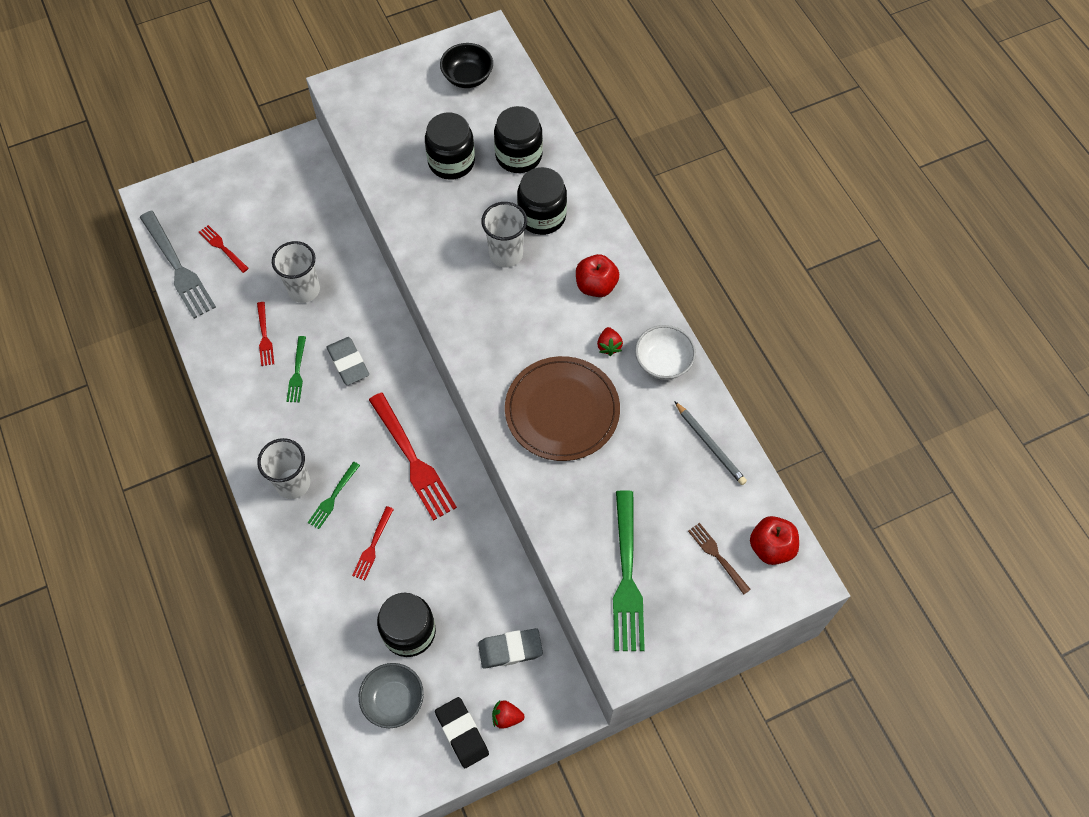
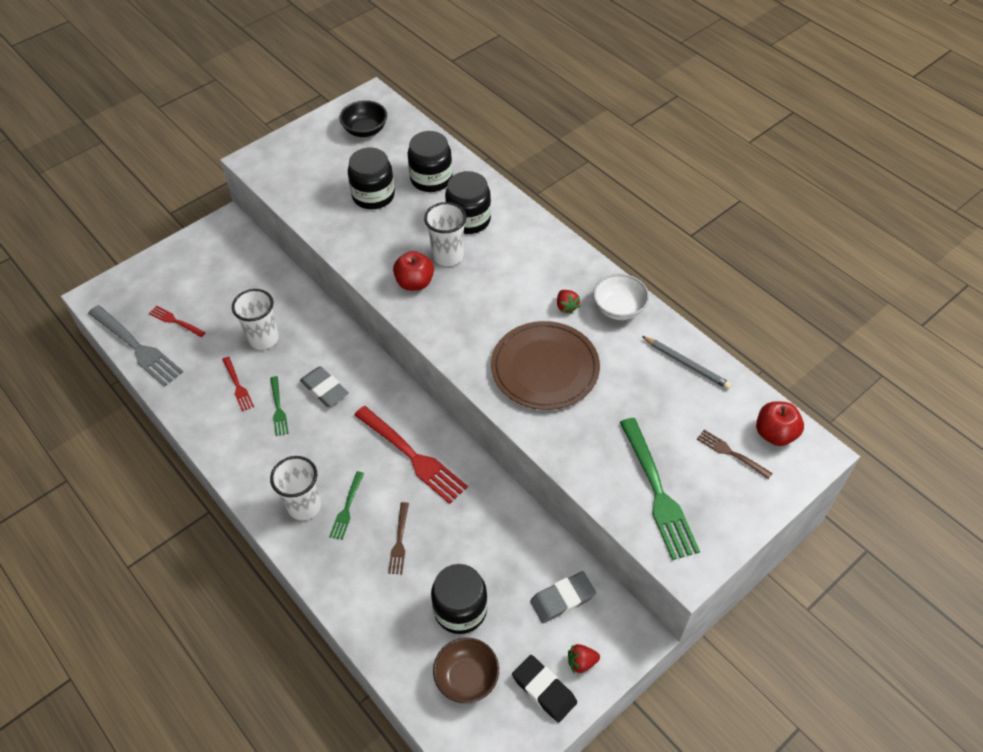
camera: 15 degrees left, 10 degrees down
red fork [352,506,394,580] -> brown fork [388,502,409,575]
grey bowl [359,663,424,728] -> brown bowl [433,638,499,703]
red apple [576,254,619,297] -> red apple moved to [393,251,434,291]

